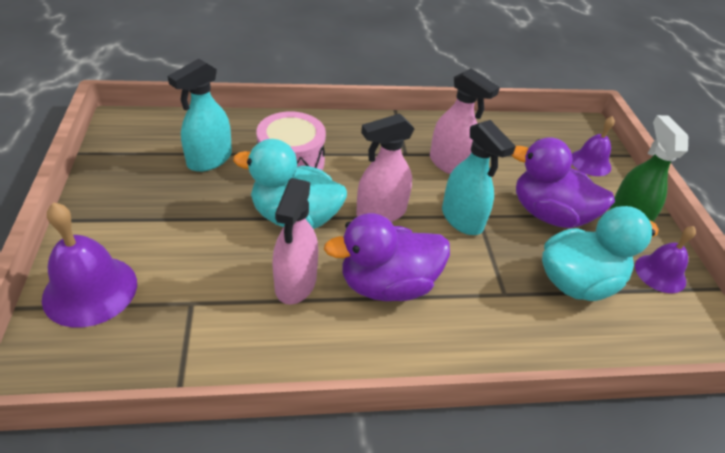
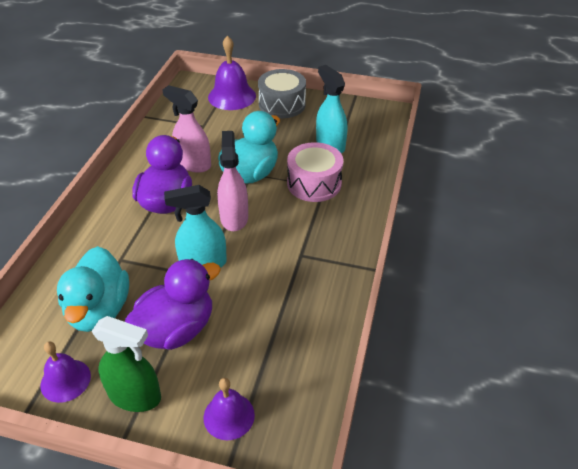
camera: 115 degrees right, 0 degrees up
pink spray bottle [430,68,500,174] -> none
none -> grey drum [258,69,306,118]

